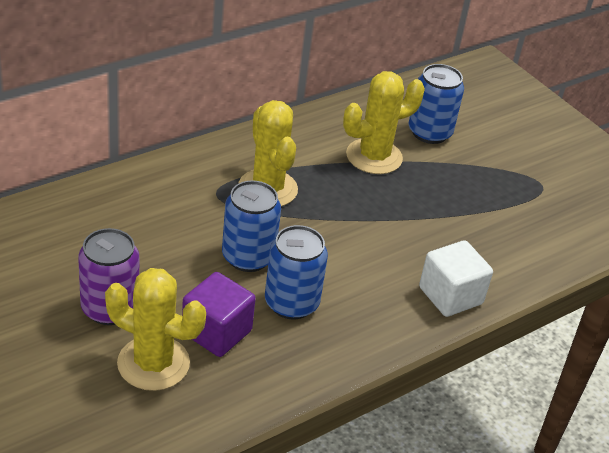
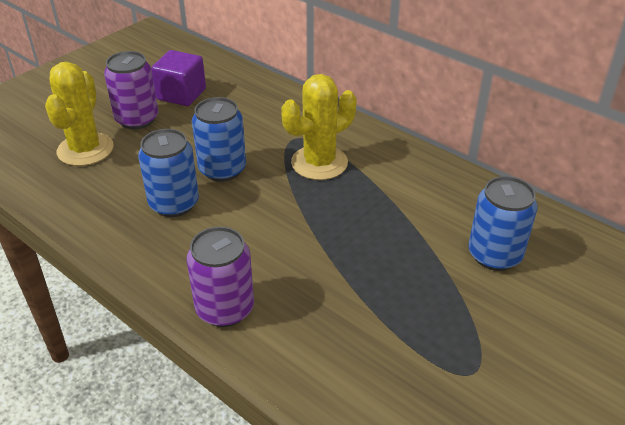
camera: 80 degrees right, 0 degrees up
purple cube [182,272,256,357] -> purple cube moved to [151,50,206,106]
yellow cactus [343,71,425,174] -> none
white cube [419,240,493,317] -> purple can [187,226,254,327]

